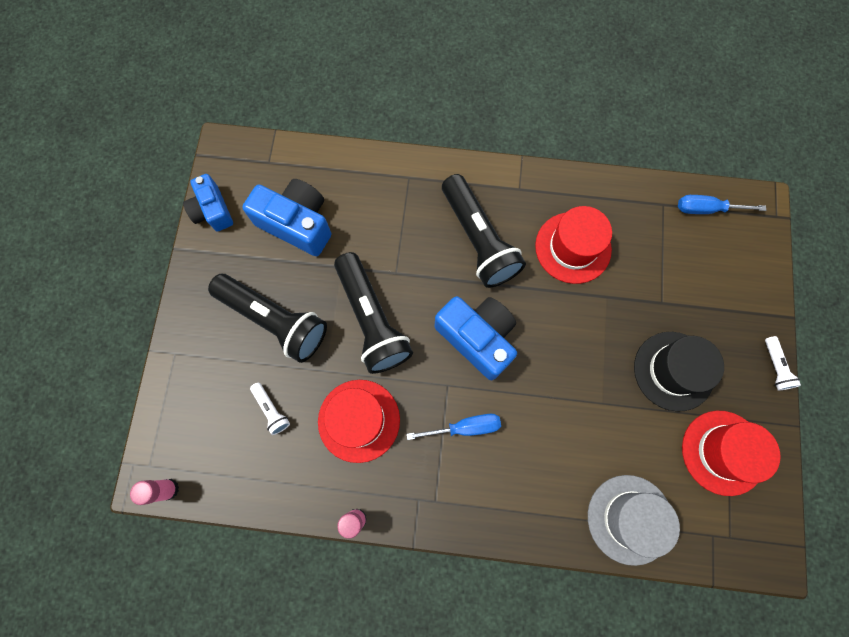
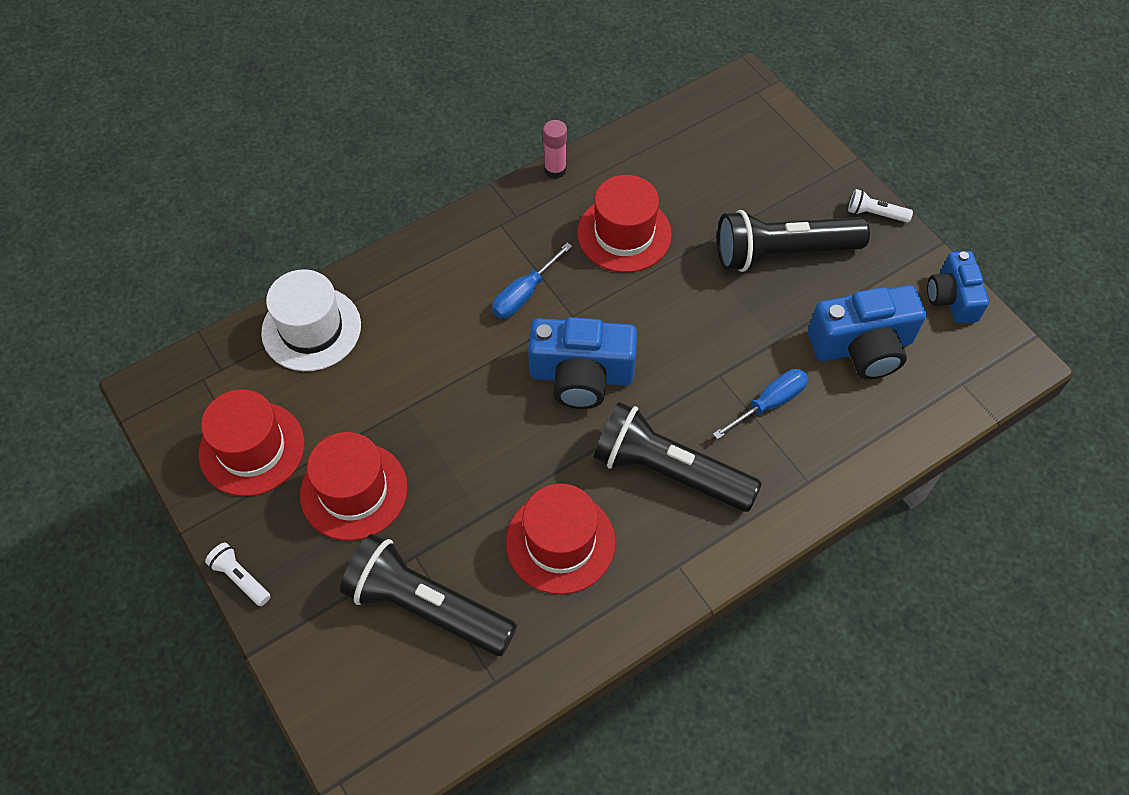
camera: 140 degrees right, 15 degrees down
pink glue stick [130,479,179,505] -> none
blue camera [183,174,233,232] -> blue camera turned 120 degrees counterclockwise [927,251,989,324]
white flashlight [250,383,290,435] -> white flashlight moved to [848,189,913,223]
black flashlight [334,252,413,374] -> black flashlight moved to [340,534,517,656]
grey hat [588,475,680,566] -> white hat [261,269,361,371]
black hat [634,332,724,412] -> red hat [300,432,408,541]
blue screwdriver [678,195,766,214] -> blue screwdriver moved to [713,369,808,440]

